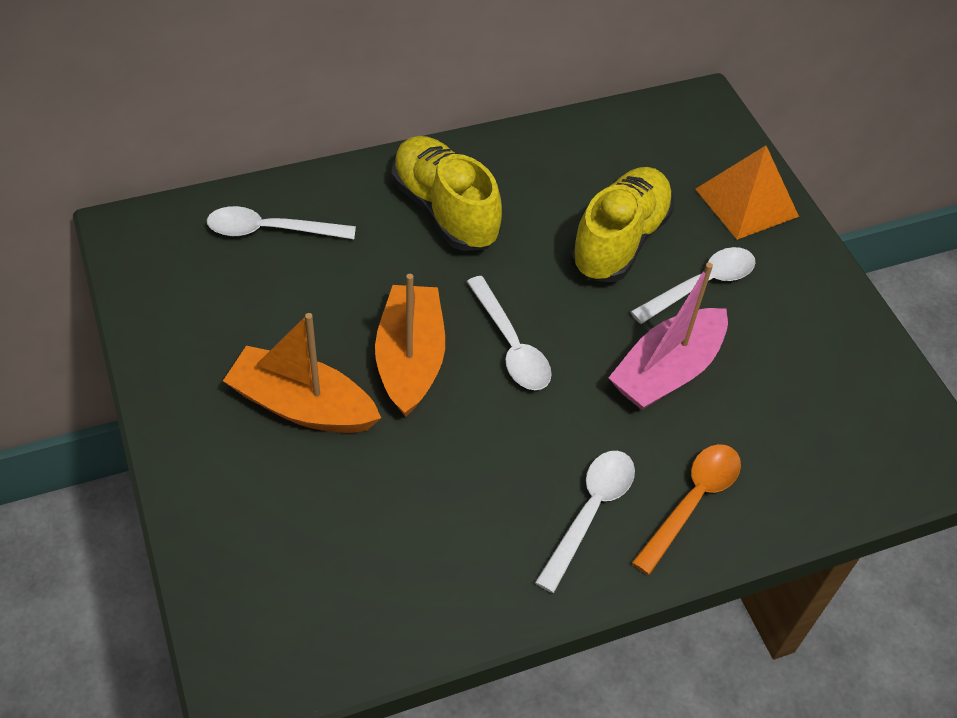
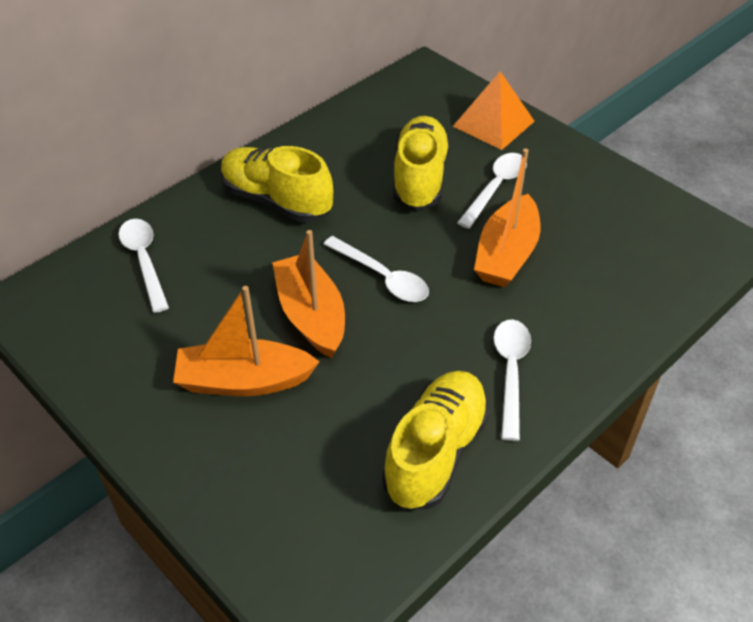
camera: 20 degrees left, 5 degrees down
white spoon [207,206,356,239] -> white spoon turned 90 degrees clockwise [119,219,169,313]
pink boat [608,263,728,410] -> orange boat [474,149,540,287]
orange spoon [632,444,741,575] -> none
none -> yellow shoe [382,371,490,509]

